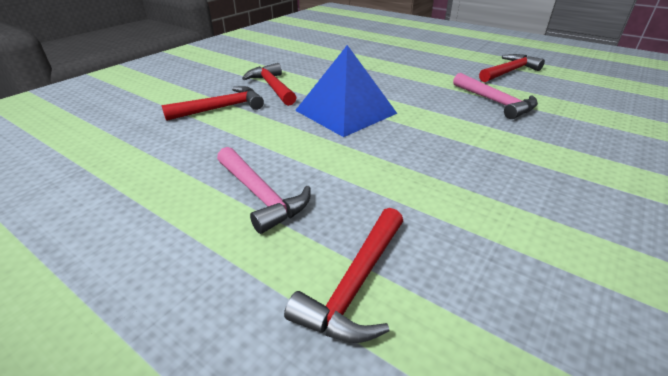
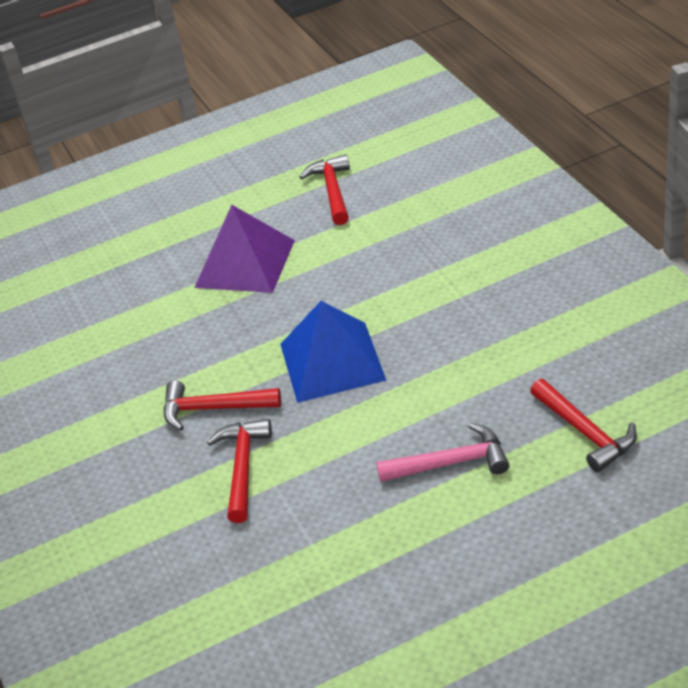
camera: 55 degrees left, 5 degrees up
pink hammer [453,73,538,119] -> none
none -> purple pyramid [194,205,295,293]

